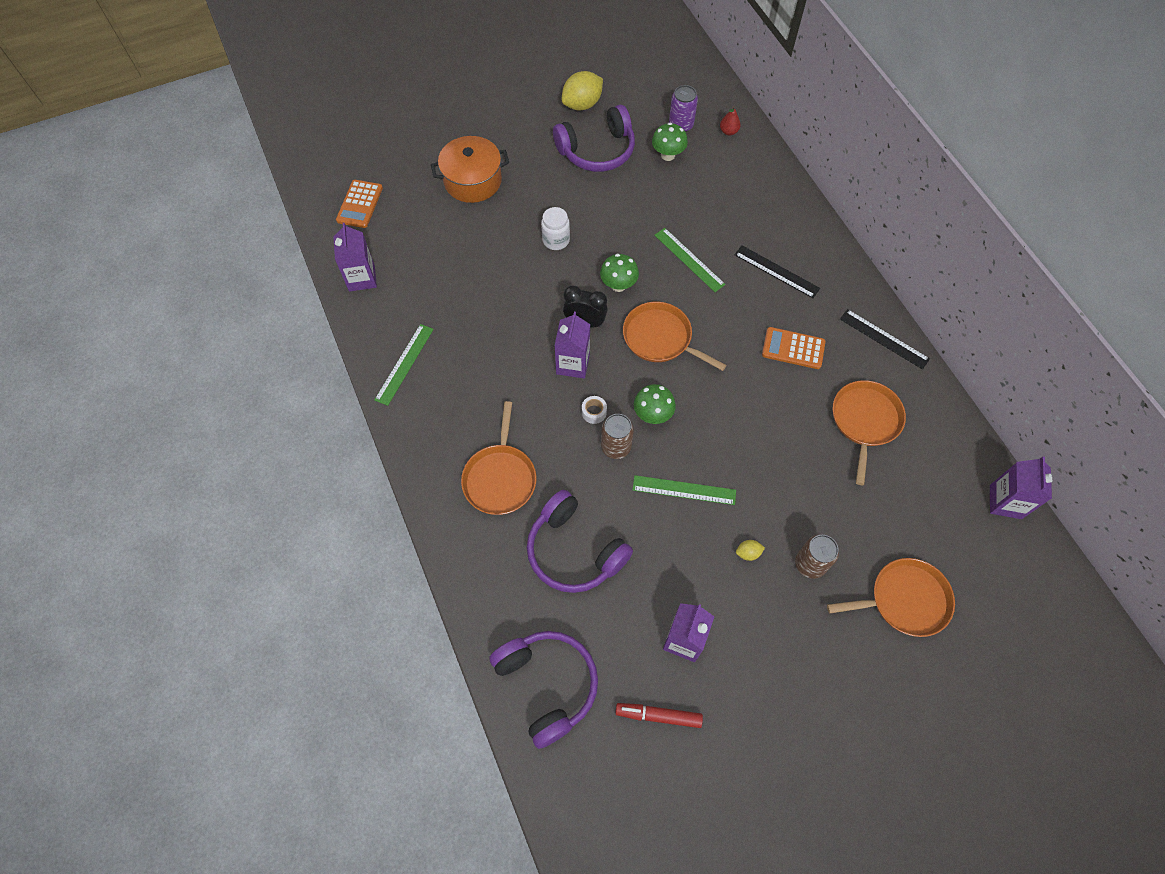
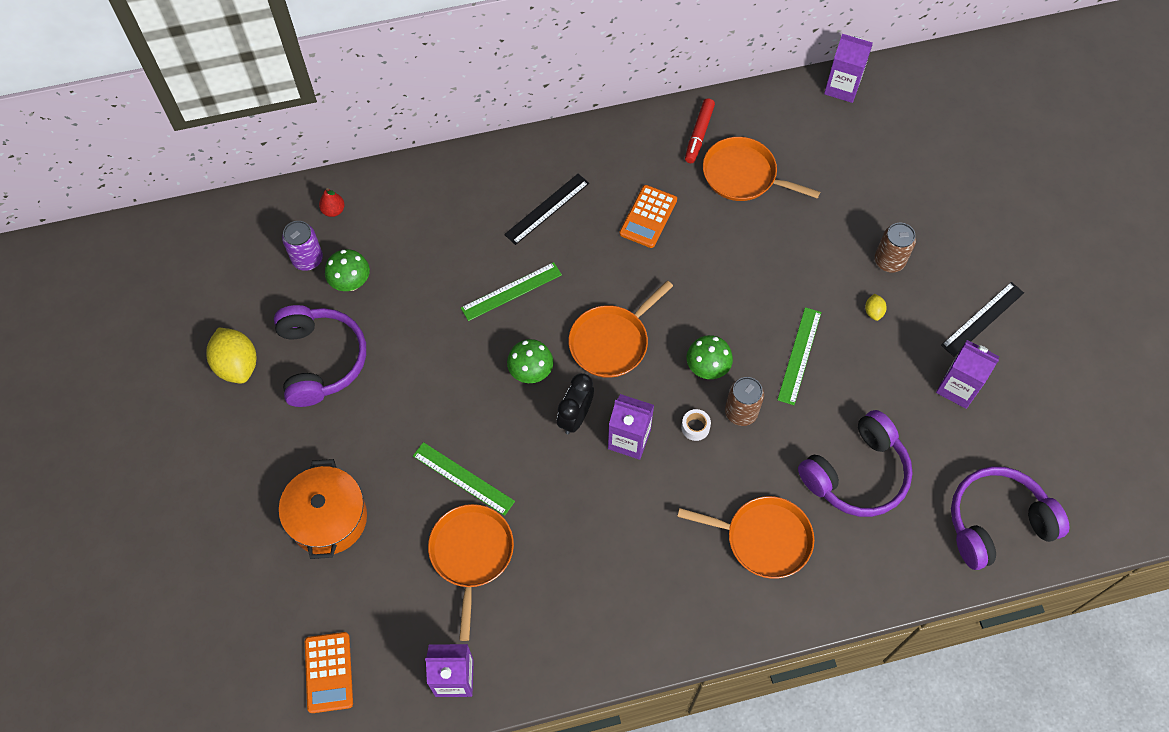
camera: 80 degrees left, 0 degrees up
orange calculator [336,180,383,228] -> orange calculator turned 60 degrees clockwise [305,632,353,713]
green ruler [374,324,434,406] -> green ruler moved to [413,442,515,516]
white jar [541,207,570,250] -> none
red marker [615,703,703,728] -> red marker moved to [685,98,715,163]
orange pan [827,558,955,637] -> orange pan moved to [428,504,514,641]
black ruler [840,309,930,369] -> black ruler moved to [941,282,1024,357]

